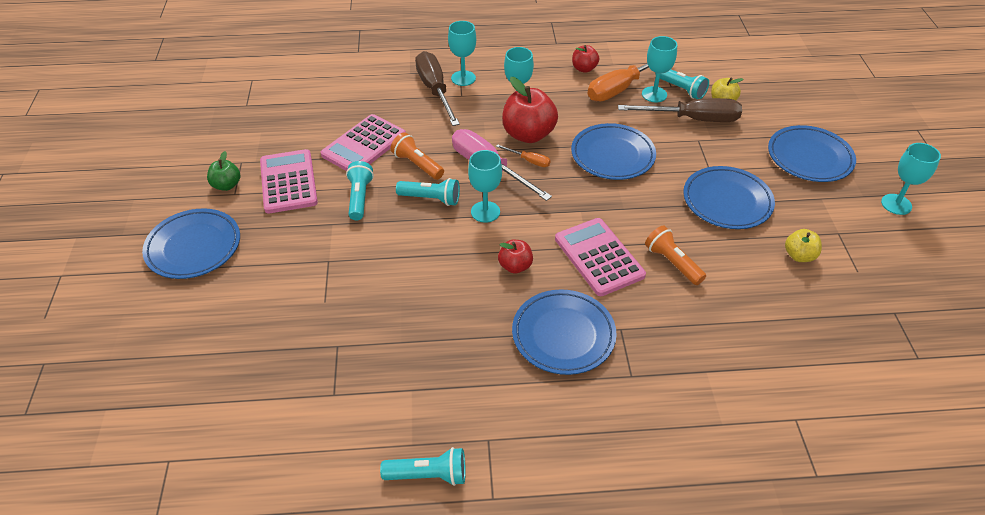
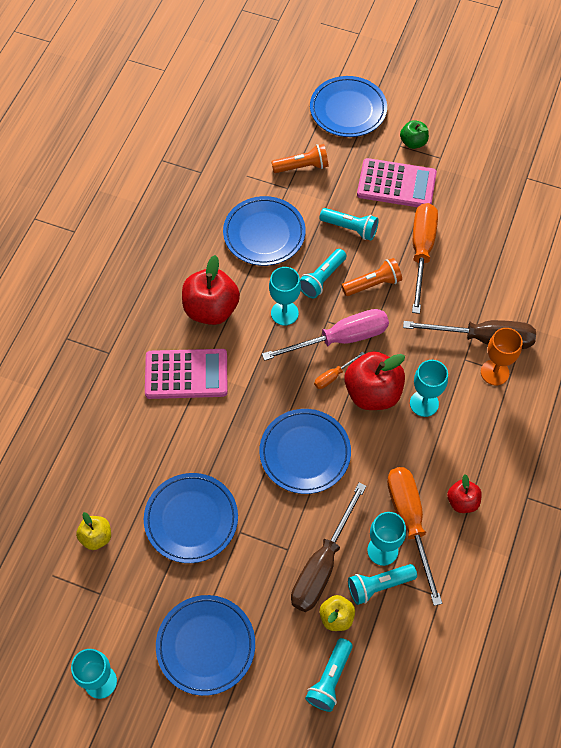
camera: 115 degrees right, 15 degrees up
pink calculator [321,114,406,171] -> orange screwdriver [412,203,438,314]
turquoise flashlight [380,447,466,486] -> turquoise flashlight moved to [305,638,353,712]
turquoise goblet [448,21,476,86] -> orange goblet [481,328,523,385]
red apple [498,240,533,274] -> red apple [182,255,240,325], size x1.85
blue plate [512,290,617,375] -> blue plate moved to [223,196,306,266]
orange flashlight [645,225,706,285] -> orange flashlight moved to [271,144,329,173]

